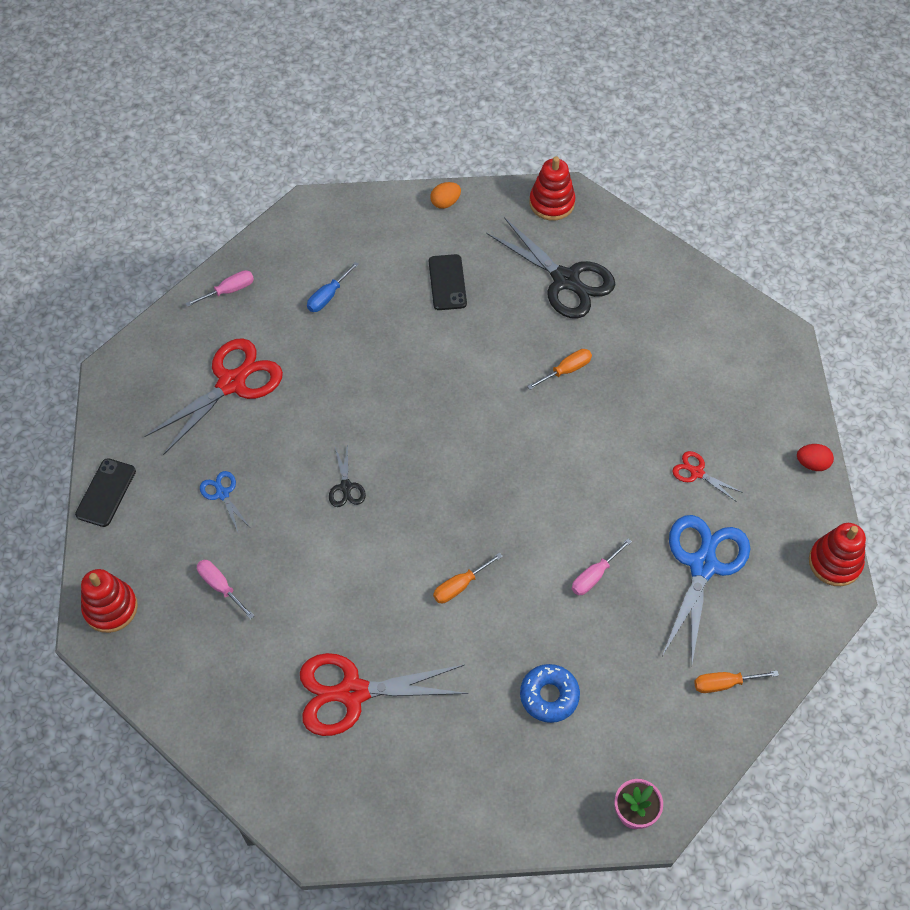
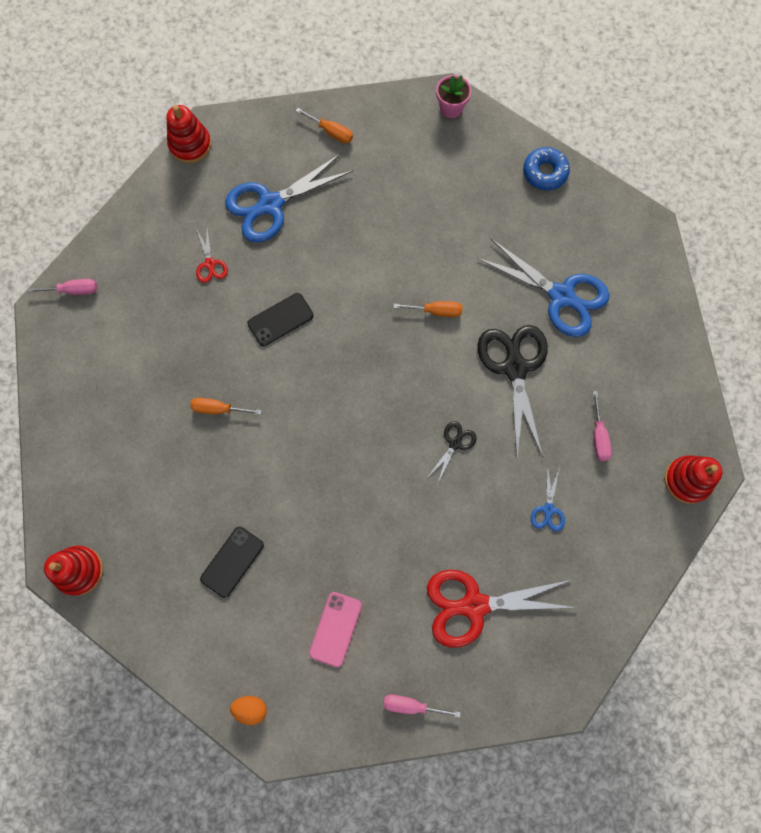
camera: 140 degrees left, 15 degrees up
black phone [75,458,136,527] -> black phone moved to [247,293,313,346]
red scissors [300,653,469,736] -> blue scissors [477,239,609,337]
blue screwdriver [307,262,359,312] -> pink phone [309,592,362,667]
orange egg [430,182,461,209] -> orange egg moved to [230,696,267,725]
black scissors [486,217,616,319] -> black scissors moved to [477,325,548,458]
blue donut [520,664,580,723] -> blue donut moved to [523,147,570,190]
pink screwdriver [572,538,632,595] -> pink screwdriver moved to [28,279,97,295]
red egg [797,444,834,471] -> none

